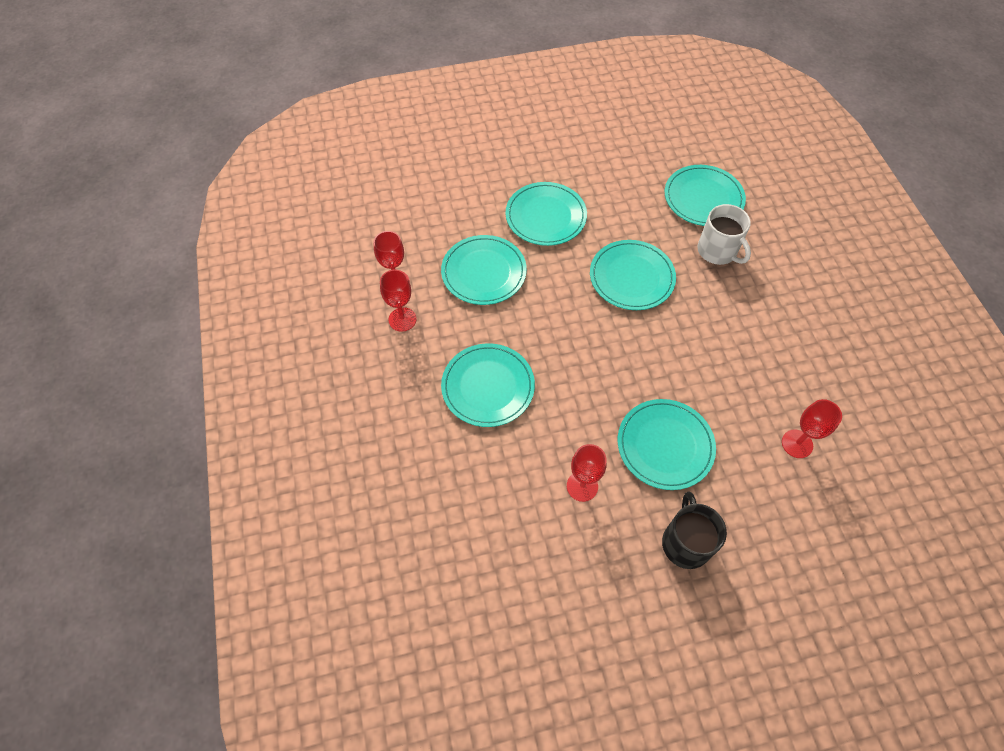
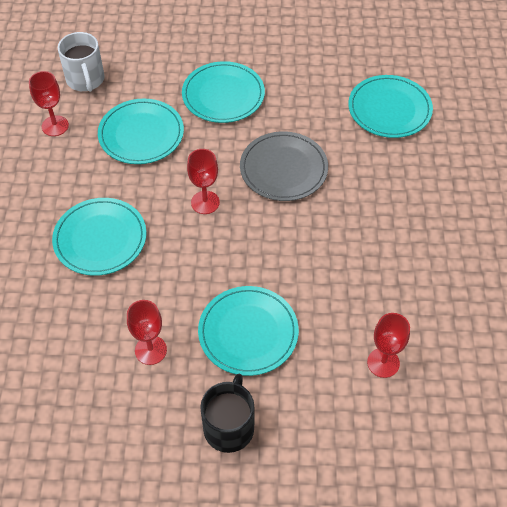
camera: 15 degrees right, 5 degrees down
red goblet [380,269,417,332] -> red goblet moved to [187,149,220,214]
turquoise plate [590,240,676,310] -> grey plate [240,131,328,201]
white mug [697,204,751,265] -> white mug moved to [58,32,105,92]

